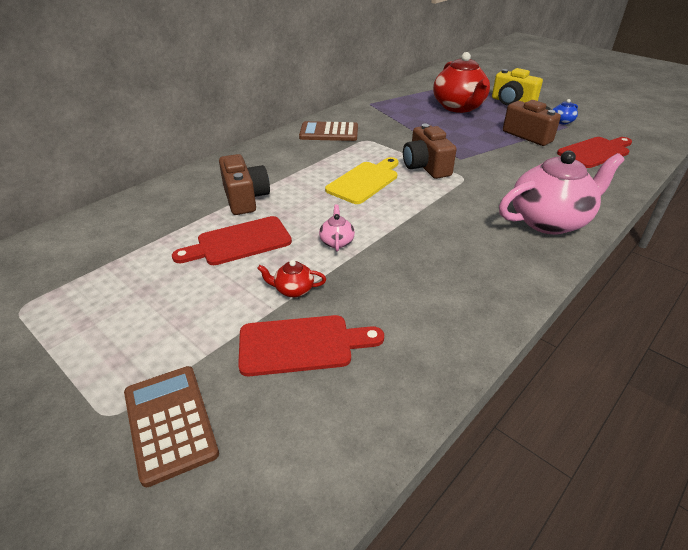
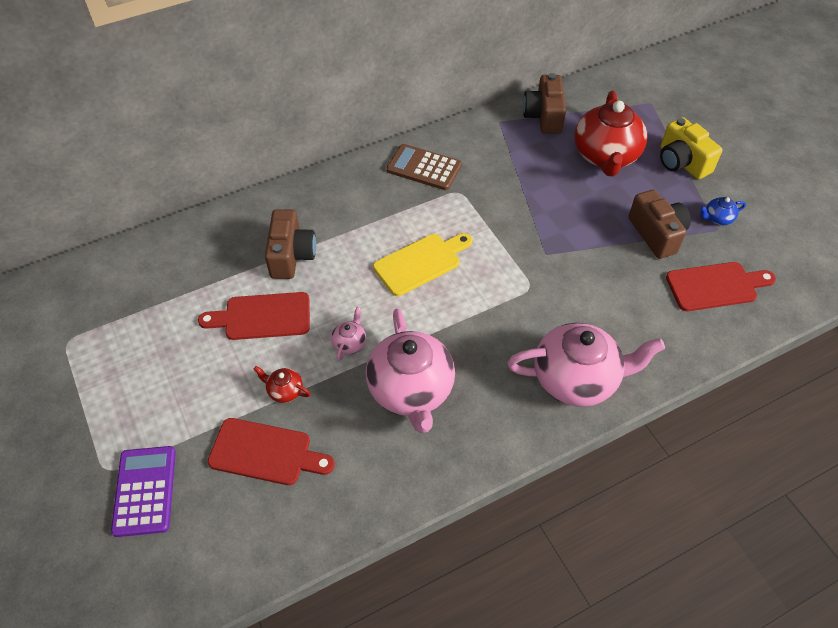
camera: 20 degrees right, 15 degrees up
brown calculator [124,366,219,487] -> purple calculator [111,446,176,537]
brown camera [403,124,457,179] -> brown camera moved to [523,73,566,134]
none -> pink teapot [366,309,455,433]

